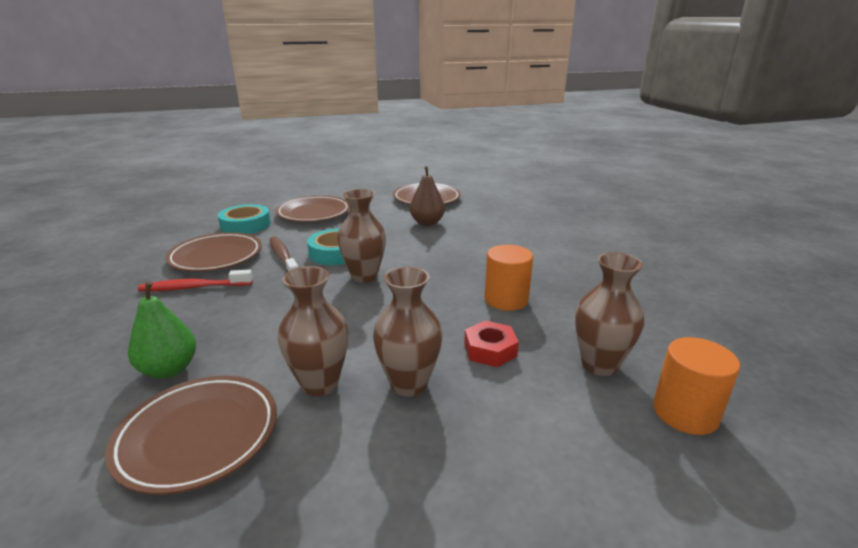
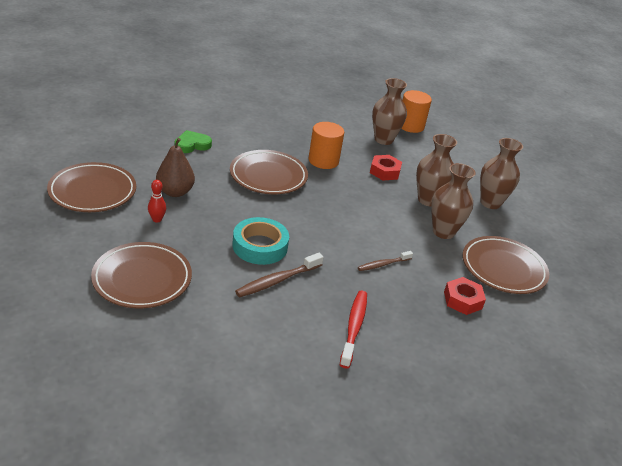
camera: 105 degrees left, 10 degrees up
green pear [128,282,196,379] -> red nut [444,277,486,315]
red toothbrush [138,269,253,291] -> red toothbrush turned 150 degrees counterclockwise [340,291,367,369]
brown plate [165,232,262,272] -> brown plate moved to [230,150,308,194]
turquoise tape [218,204,271,234] -> none
brown vase [337,189,386,283] -> brown vase moved to [480,138,523,209]
none -> red bowling pin [148,180,166,222]
none -> green heart [175,130,212,153]
none -> brown toothbrush [358,251,413,271]

